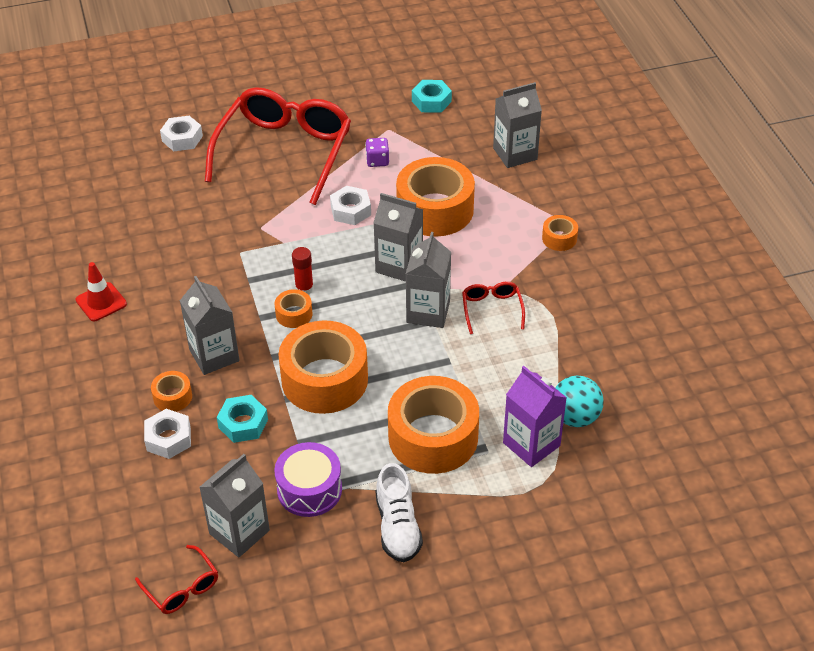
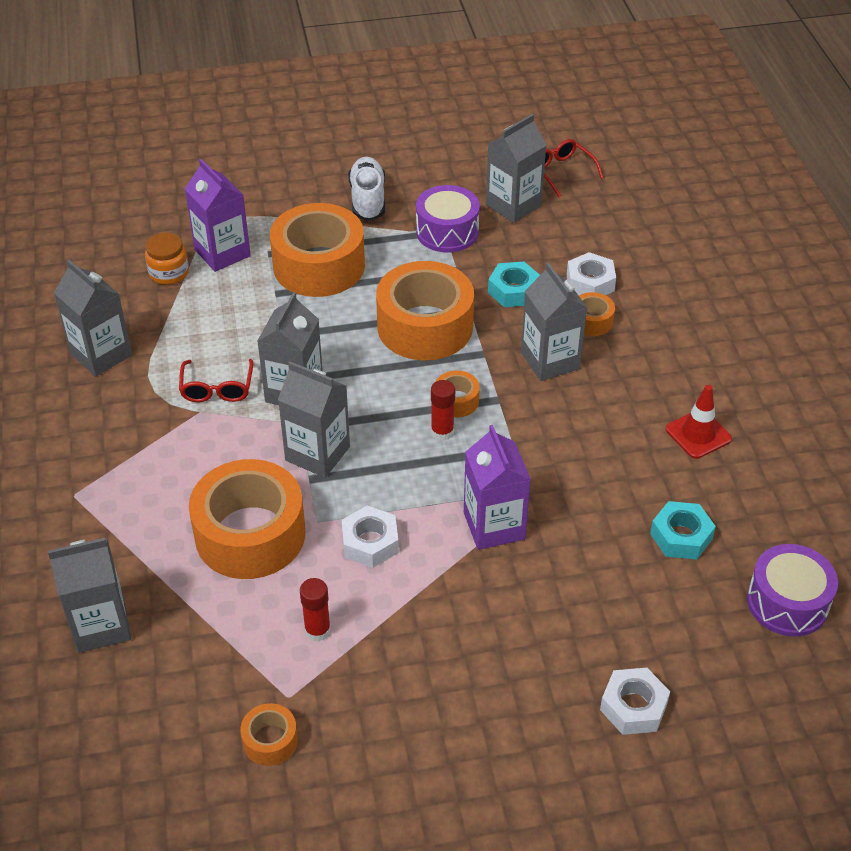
camera: 175 degrees left, 0 degrees up
red glasses [205,87,351,205] -> none
purple dice [365,138,389,167] -> red glue stick [300,578,331,641]
turquoise nut [412,80,452,113] -> turquoise nut moved to [650,501,716,560]
orange tape [542,215,578,251] -> orange tape moved to [240,703,298,766]
turquoise ball [556,375,604,427] -> orange jar [145,233,189,285]
none -> grey carton [54,260,132,377]
none -> purple carton [464,425,531,550]
none -> purple drum [747,544,838,637]

